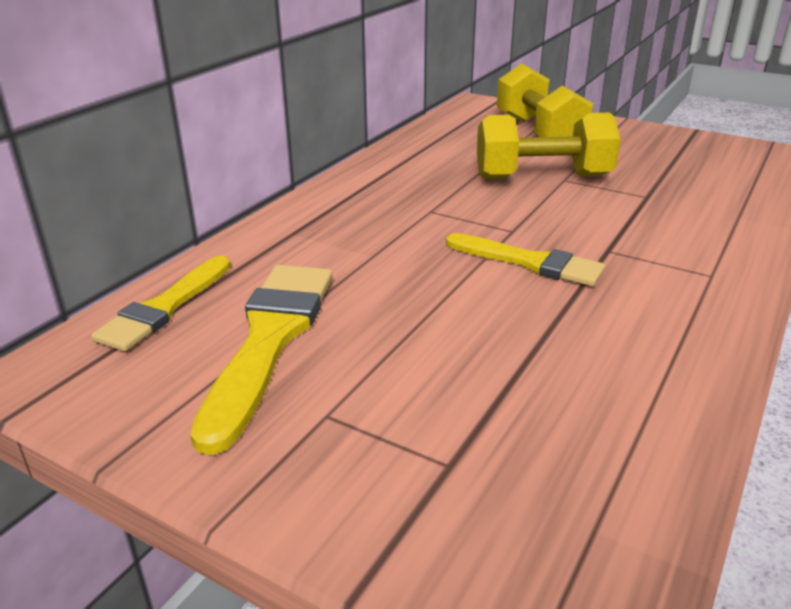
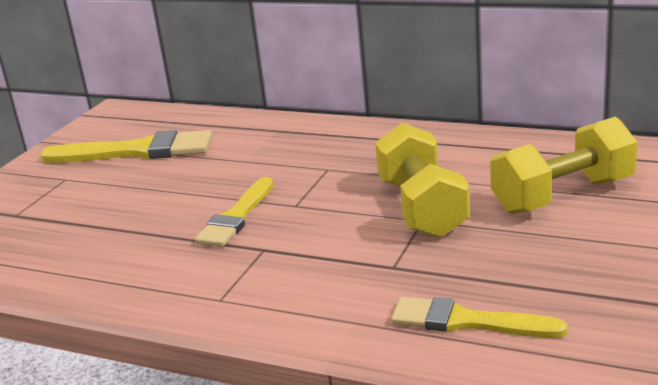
camera: 85 degrees right, 5 degrees down
yellow brush [91,255,231,351] -> yellow brush moved to [391,297,568,338]

